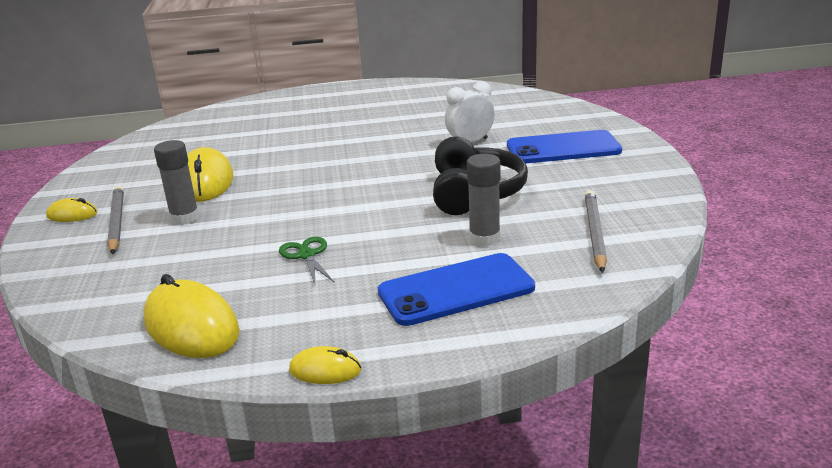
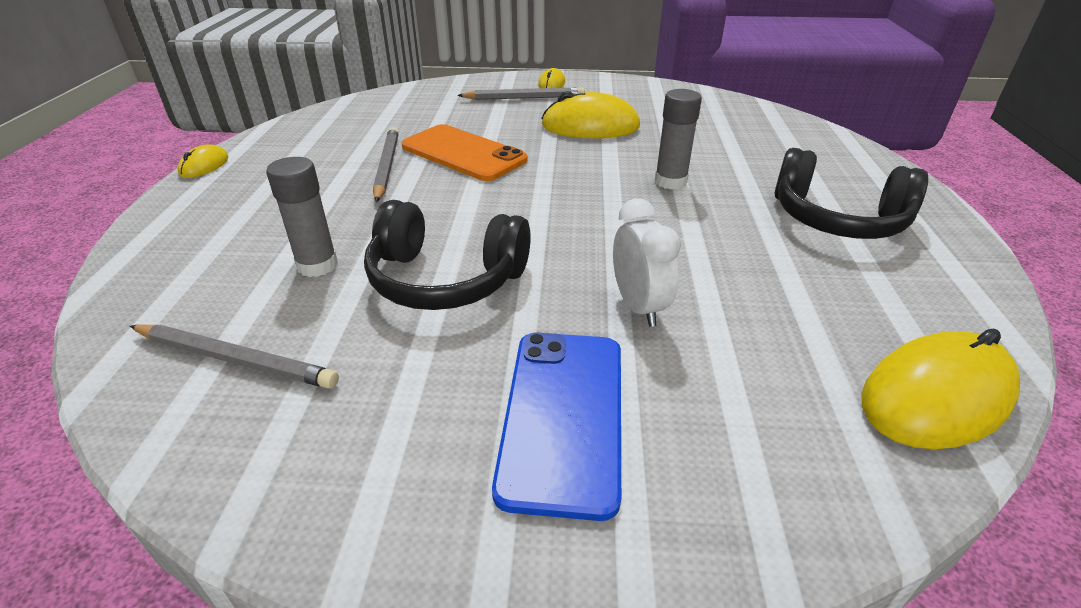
camera: 100 degrees right, 10 degrees up
yellow mouse [144,274,240,358] -> yellow mouse moved to [861,329,1020,449]
grey glue stick [154,140,199,225] -> grey glue stick moved to [655,89,702,189]
green scissors [279,237,335,284] -> grey pencil [373,127,399,202]
blue phone [378,253,535,326] -> none
none -> orange phone [402,124,527,181]
none -> black headphones [775,148,928,239]

